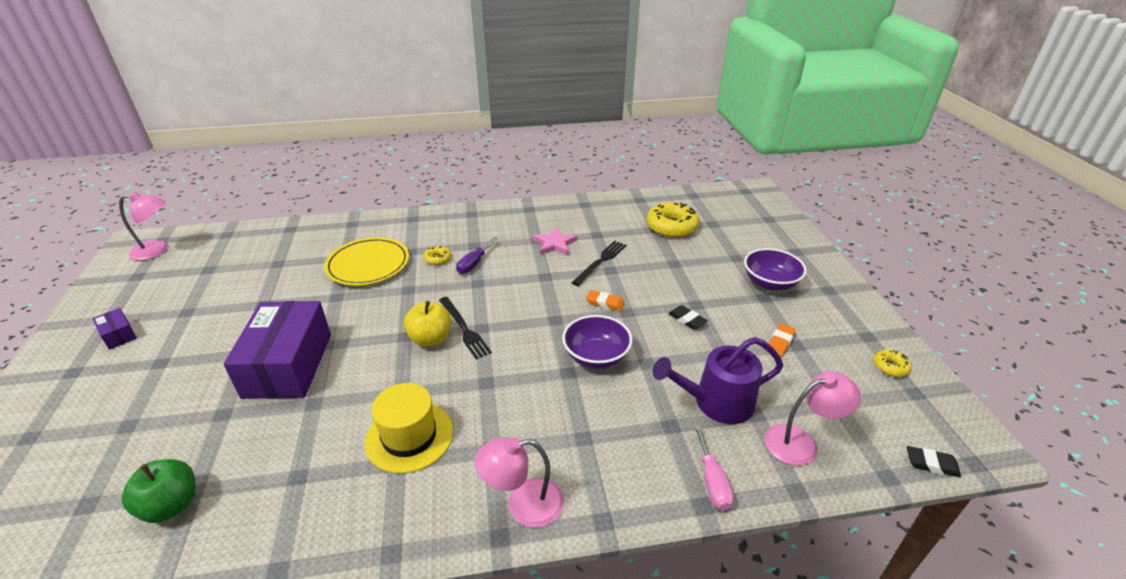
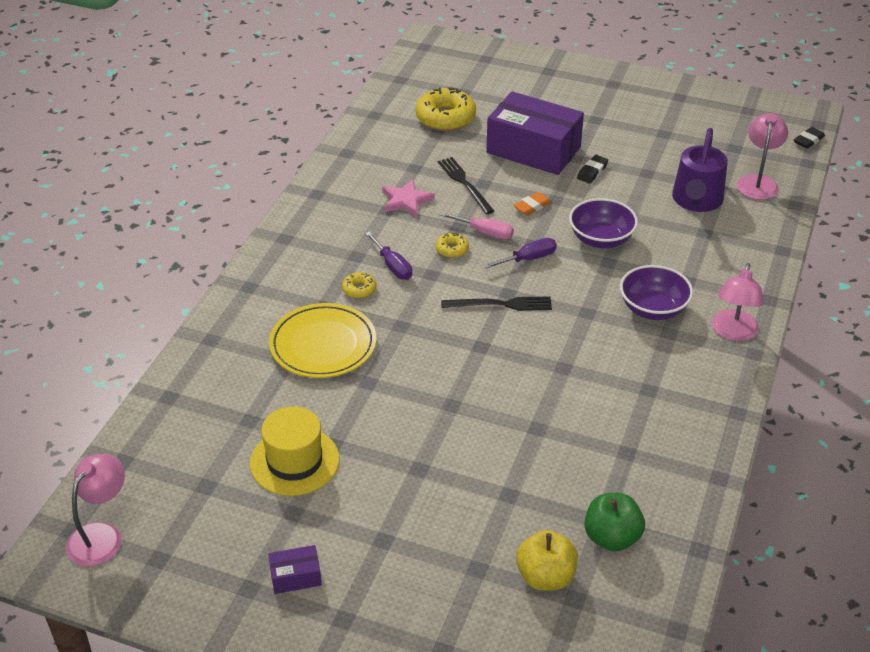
camera: 60 degrees left, 5 degrees up
purple box [224,301,331,399] -> purple box moved to [486,91,584,175]
yellow hat [364,383,453,474] -> yellow hat moved to [250,407,339,496]
yellow apple [404,301,451,347] -> yellow apple moved to [516,530,578,591]
black eraser [668,305,708,330] -> black eraser turned 45 degrees counterclockwise [577,155,608,183]
pink screwdriver [694,425,734,511] -> pink screwdriver moved to [440,212,514,239]
purple bowl [744,248,807,291] -> purple bowl moved to [620,265,693,320]
orange eraser [767,324,796,357] -> none
yellow donut [874,350,912,377] -> yellow donut moved to [436,233,469,258]
none -> purple screwdriver [484,238,557,269]

